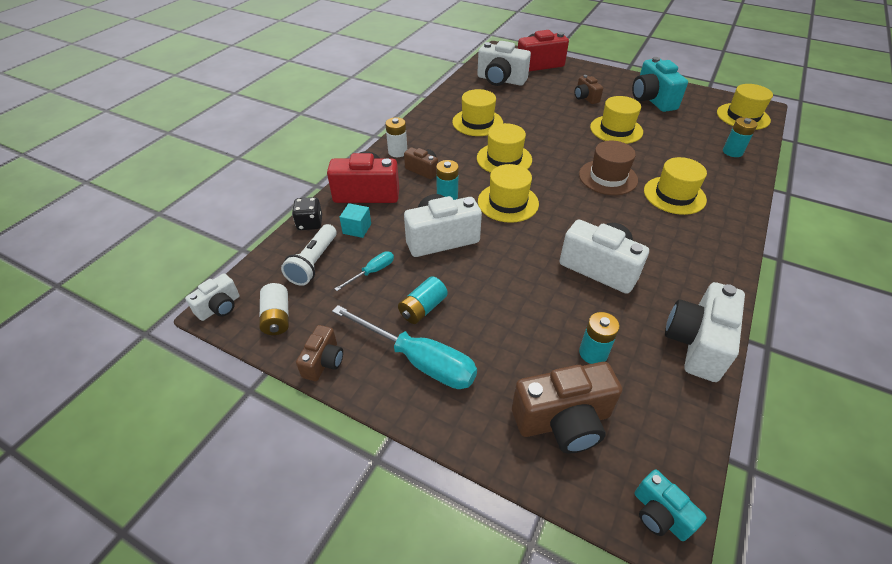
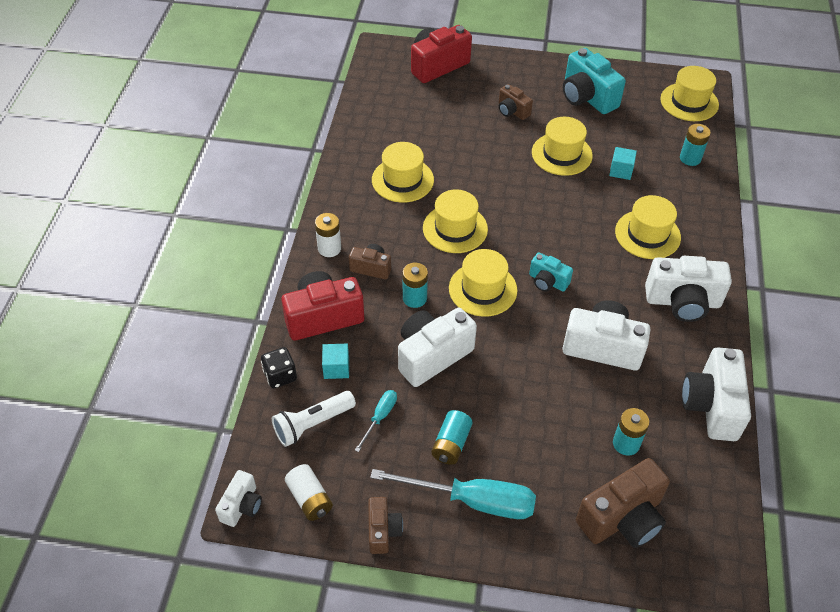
camera: 20 degrees left, 5 degrees up
white flashlight [281,224,336,286] -> white flashlight turned 60 degrees clockwise [272,391,356,447]
white camera [477,41,531,86] -> white camera moved to [645,256,732,322]
brown hat [579,141,638,195] -> none
turquoise camera [635,470,707,541] -> turquoise camera moved to [529,252,573,292]
none -> turquoise cube [609,147,637,180]

